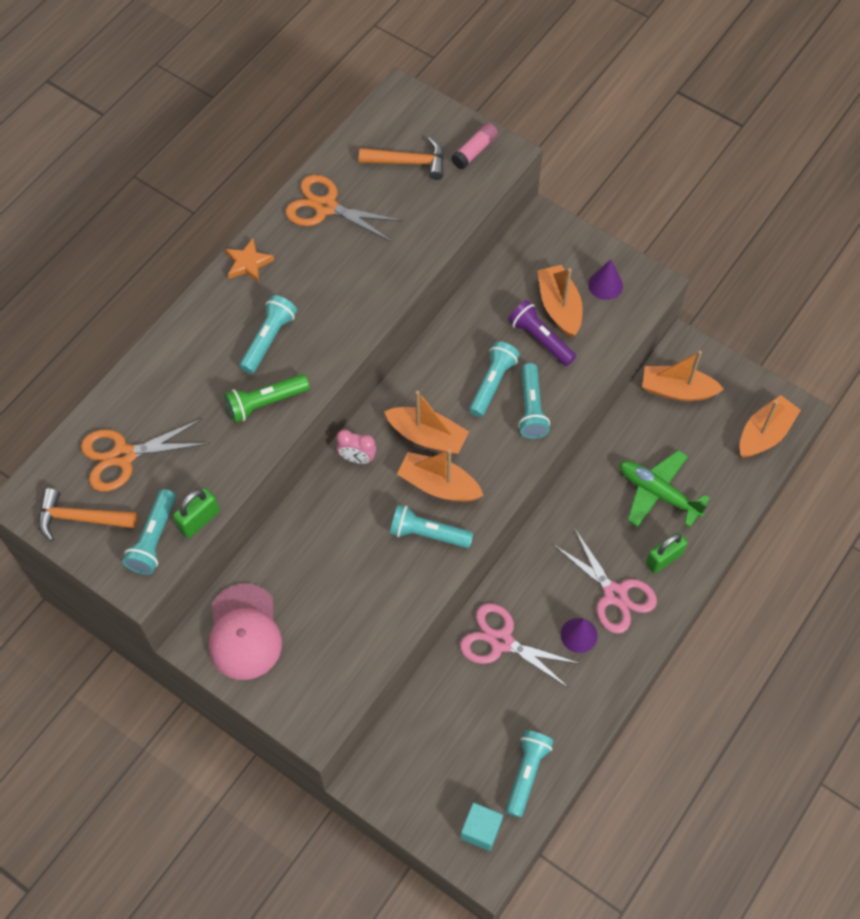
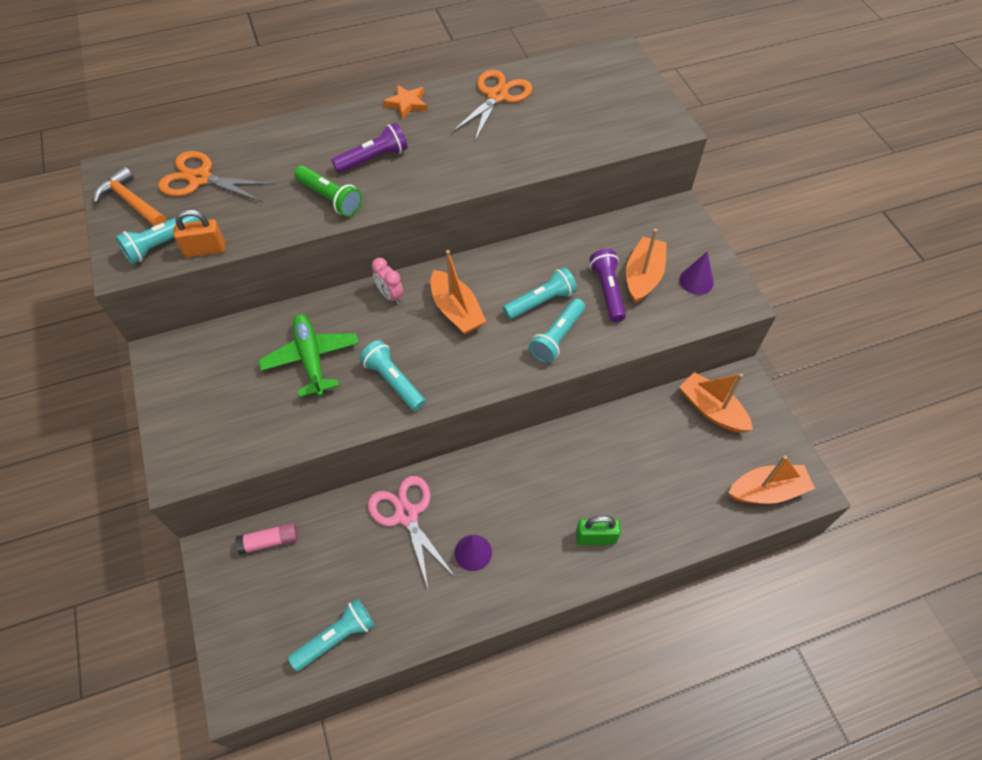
camera: 35 degrees right, 5 degrees down
green padlock [173,488,219,538] -> orange padlock [173,210,225,258]
pink cap [208,583,282,680] -> none
green flashlight [224,374,310,423] -> green flashlight turned 150 degrees counterclockwise [294,166,362,217]
turquoise flashlight [239,295,297,374] -> purple flashlight [332,122,408,173]
orange scissors [285,175,403,241] -> orange scissors turned 60 degrees clockwise [452,70,532,141]
orange hammer [359,137,444,180] -> none
orange boat [397,449,484,502] -> none
pink glue stick [451,123,498,169] -> pink glue stick moved to [235,522,298,555]
turquoise cube [461,802,503,851] -> none
pink scissors [553,529,657,634] -> none
green plane [620,450,710,527] -> green plane moved to [258,314,359,397]

